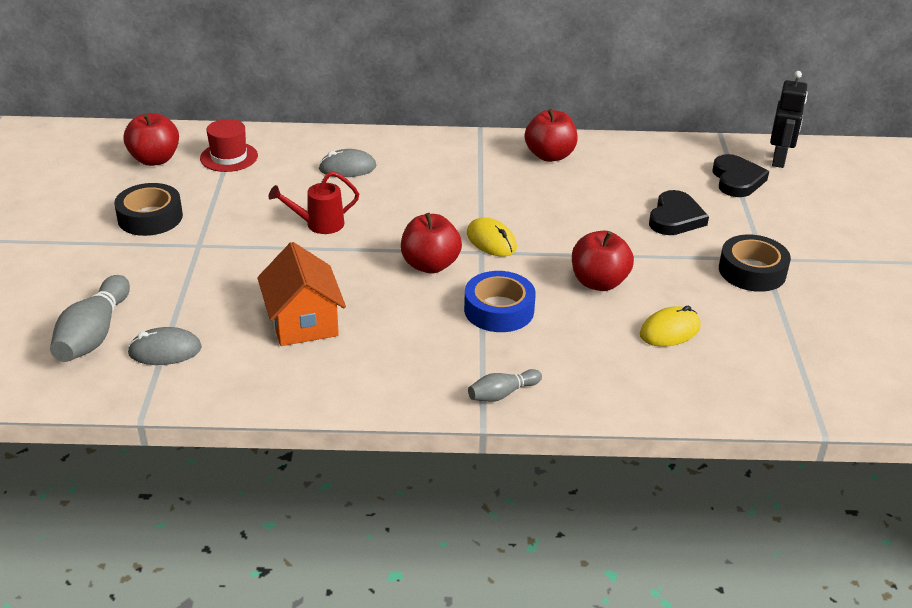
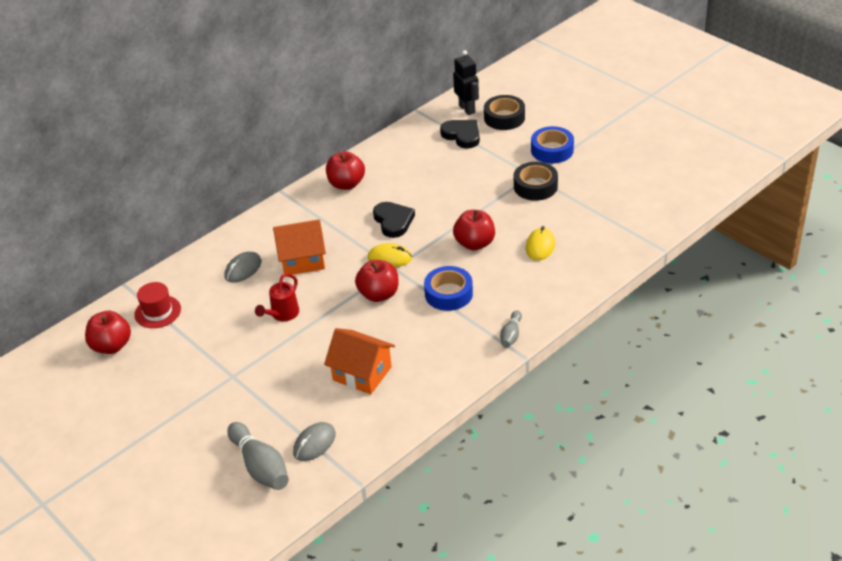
camera: 40 degrees left, 5 degrees up
black tape [114,183,183,236] -> black tape moved to [484,95,525,130]
black heart [649,190,709,235] -> black heart moved to [373,202,415,238]
none -> orange house [273,220,326,275]
none -> blue tape [531,126,574,163]

